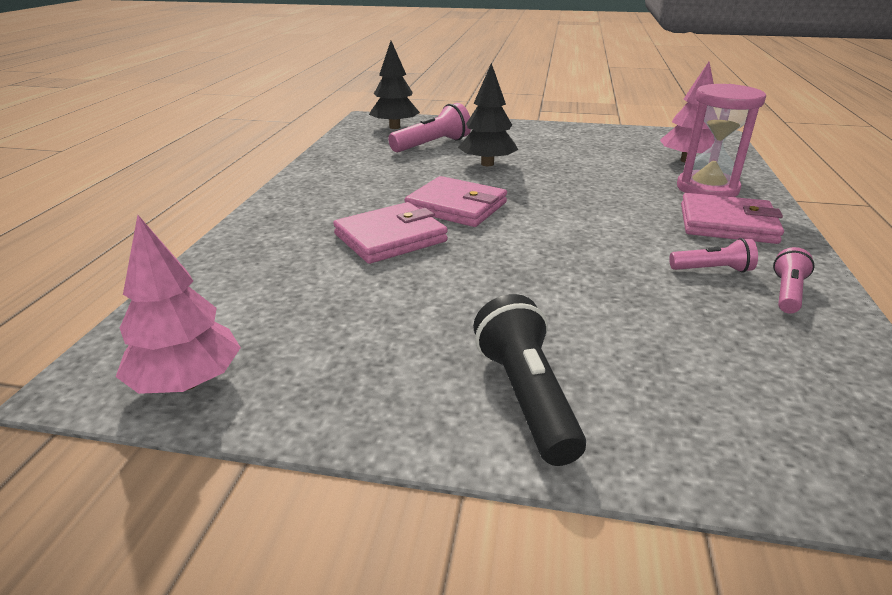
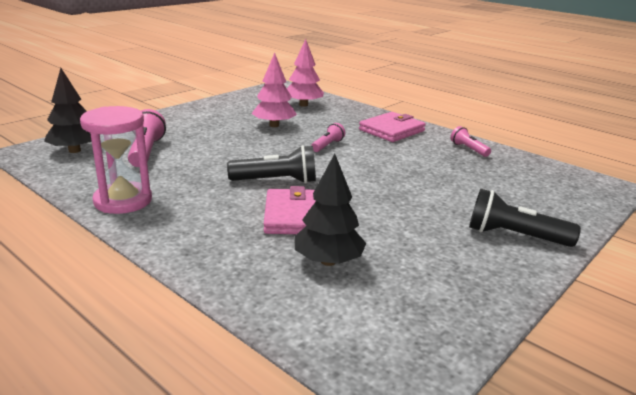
camera: 60 degrees left, 5 degrees down
pink tree [116,215,241,394] -> pink tree moved to [251,53,297,127]
pink wallet [405,176,507,227] -> black flashlight [227,145,316,184]
black tree [458,63,518,166] -> black tree moved to [294,154,366,266]
pink flashlight [669,238,758,273] -> pink flashlight moved to [311,123,345,152]
pink hourglass [677,84,766,197] -> pink hourglass moved to [80,106,152,214]

